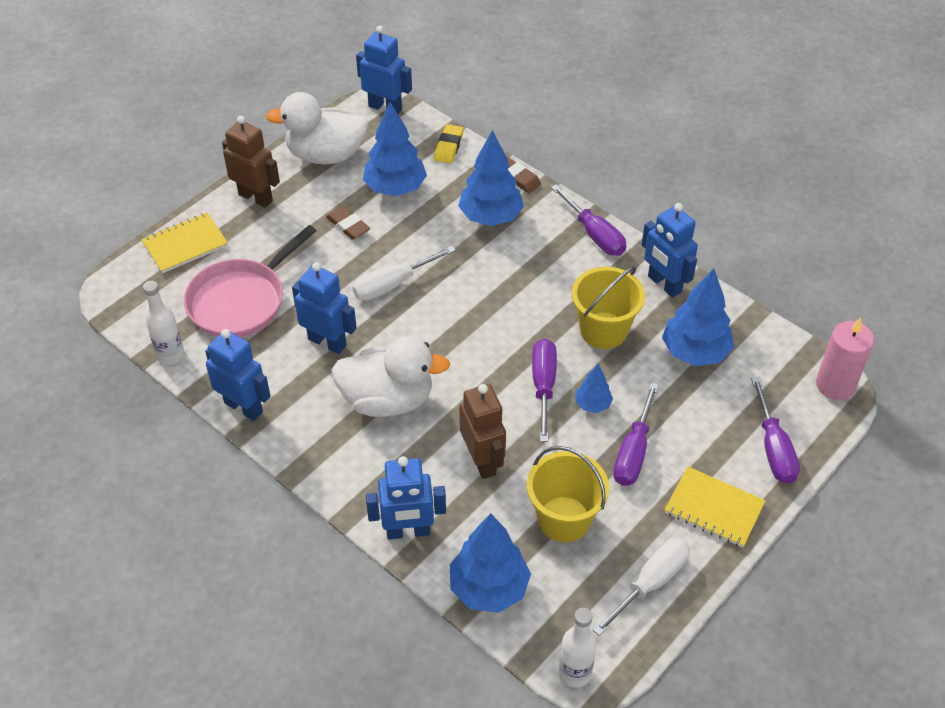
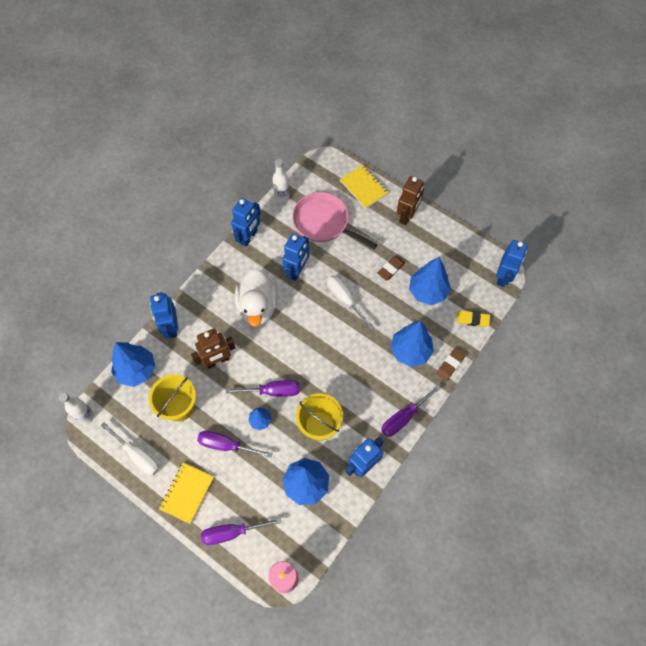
camera: 85 degrees right, 15 degrees up
white duck [266,92,368,164] -> none

